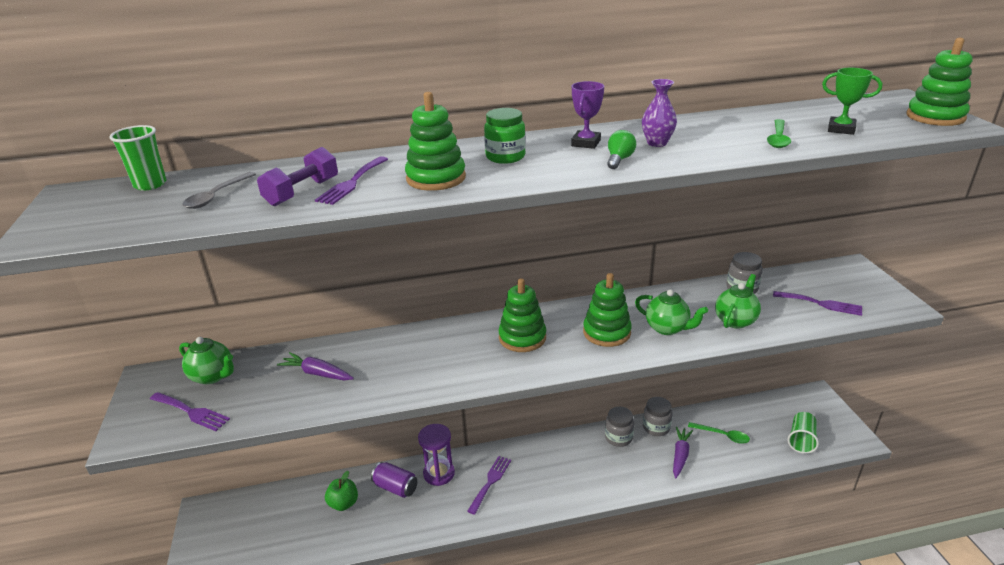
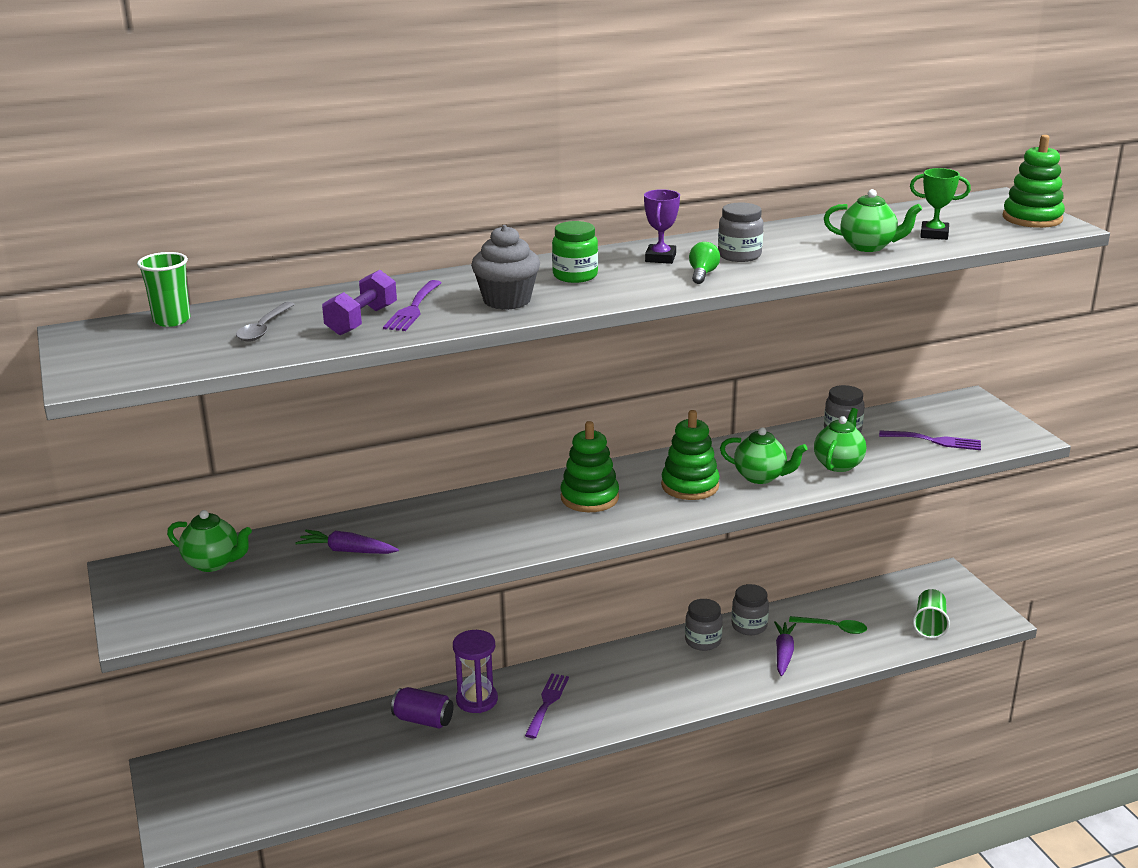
camera: 10 degrees left, 5 degrees down
purple fork [150,392,230,431] -> none
green apple [325,471,358,511] -> none
green stacking toy [405,92,466,191] -> grey cupcake [471,225,540,310]
purple vase [642,79,677,147] -> grey jar [718,203,763,262]
green spoon [767,119,791,148] -> green teapot [824,189,922,252]

